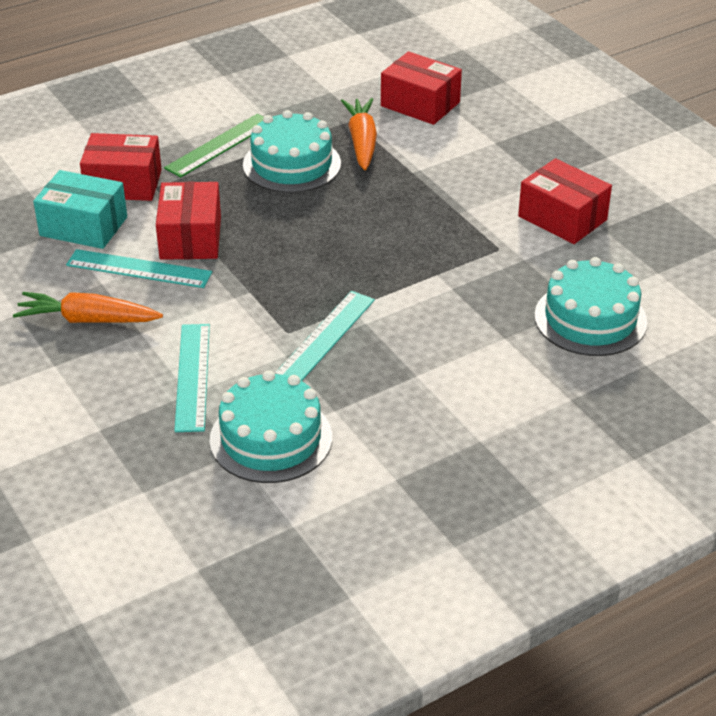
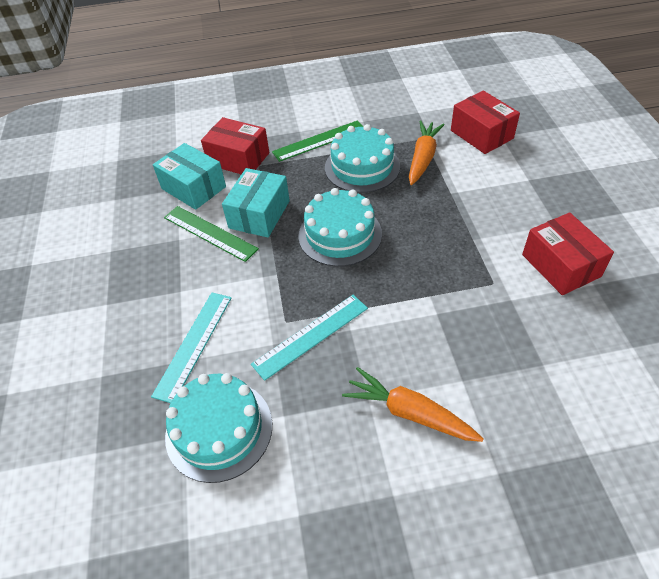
camera: 25 degrees right, 10 degrees up
orange carrot [13,292,163,323] -> orange carrot moved to [342,367,484,442]
turquoise ruler [66,249,212,288] -> green ruler [164,206,259,262]
red box [156,182,221,260] -> turquoise box [222,168,290,237]
turquoise cake [534,257,648,356] -> turquoise cake moved to [298,188,382,267]

